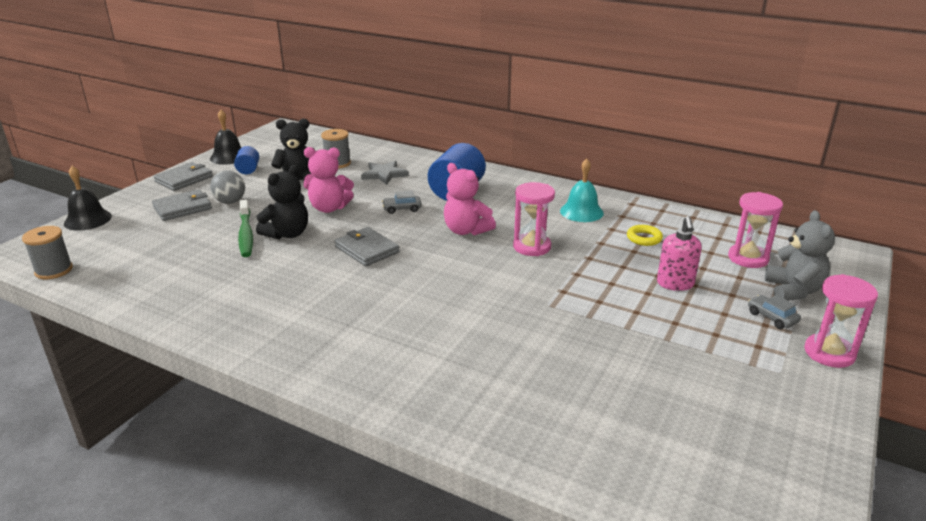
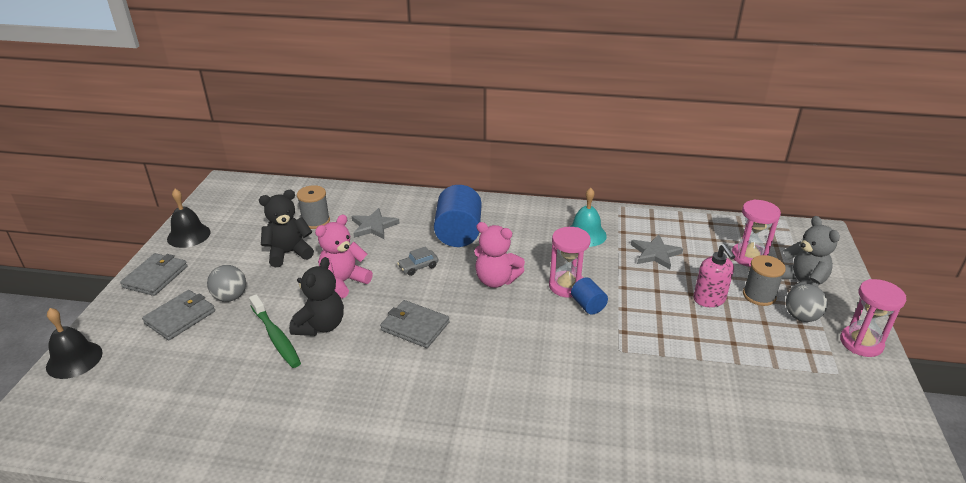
camera: 20 degrees left, 5 degrees up
grey spool [22,226,73,279] -> grey spool moved to [743,255,786,306]
blue cylinder [234,146,259,174] -> blue cylinder moved to [571,277,608,314]
pink teddy bear [303,147,354,213] -> pink teddy bear turned 150 degrees clockwise [315,215,373,299]
yellow ring [627,225,663,246] -> grey star [631,234,683,269]
grey car [748,295,801,329] -> grey ball [786,284,828,322]

